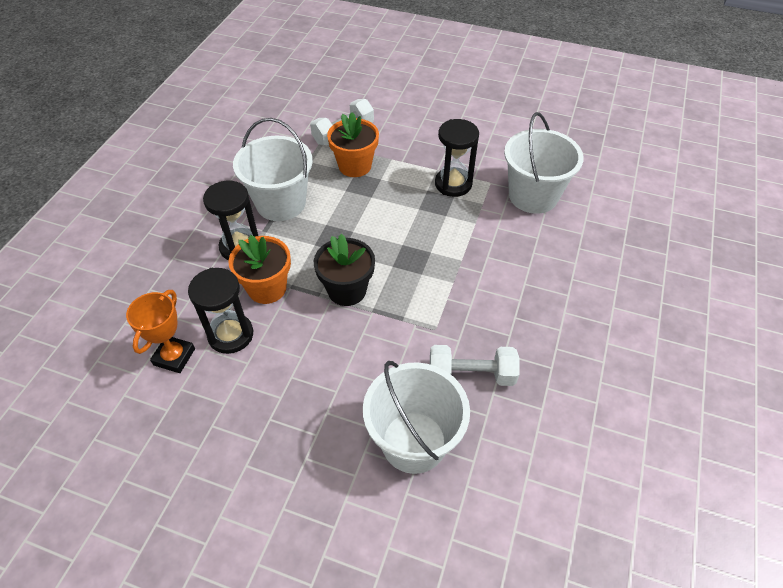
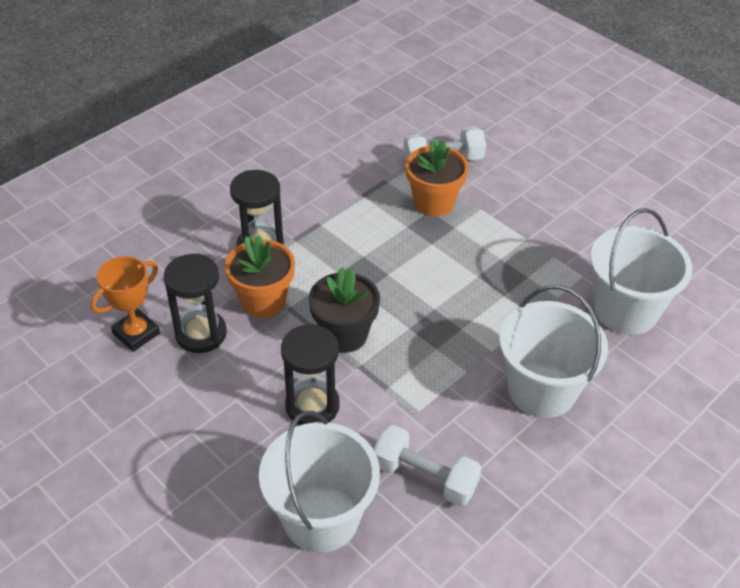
camera: 25 degrees right, 5 degrees down
white bucket [233,118,313,221] -> white bucket moved to [499,285,608,418]
black hourglass [435,119,479,197] -> black hourglass moved to [281,324,340,425]

